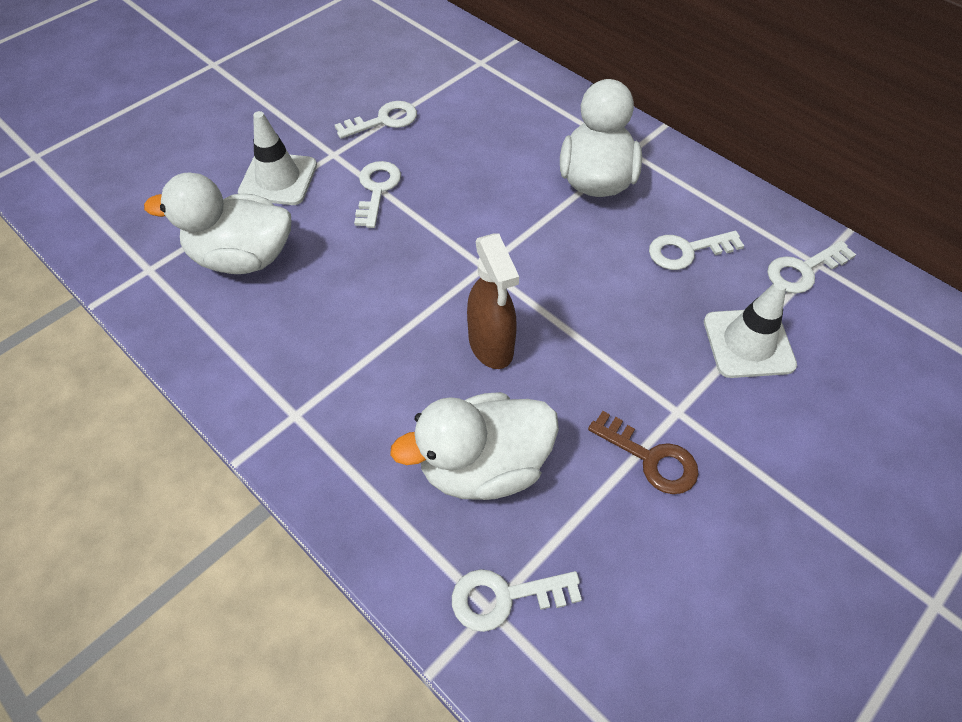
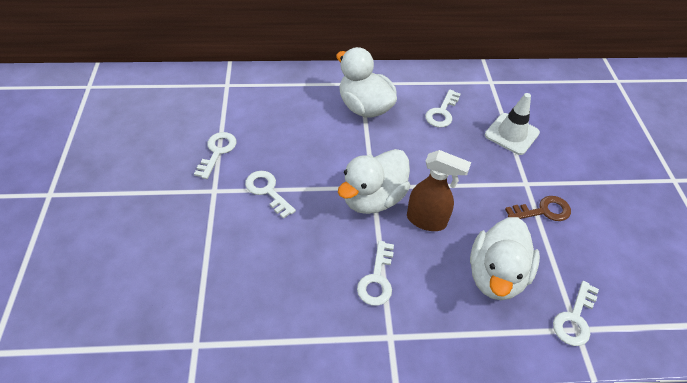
camera: 50 degrees left, 5 degrees down
white duck [144,173,291,274] -> white duck moved to [338,149,410,214]
white traffic cone [238,111,317,205] -> none
white key [767,240,856,293] -> white key moved to [357,241,394,306]

